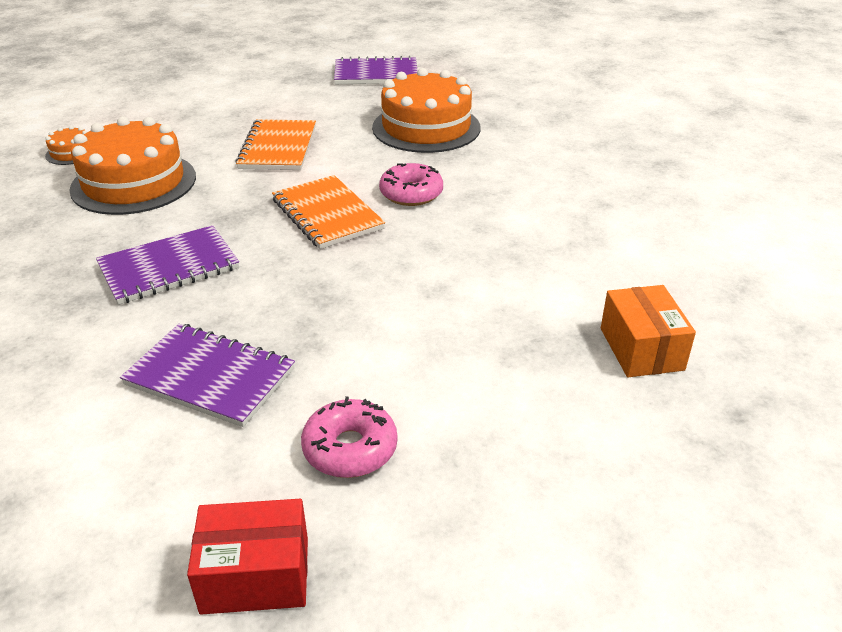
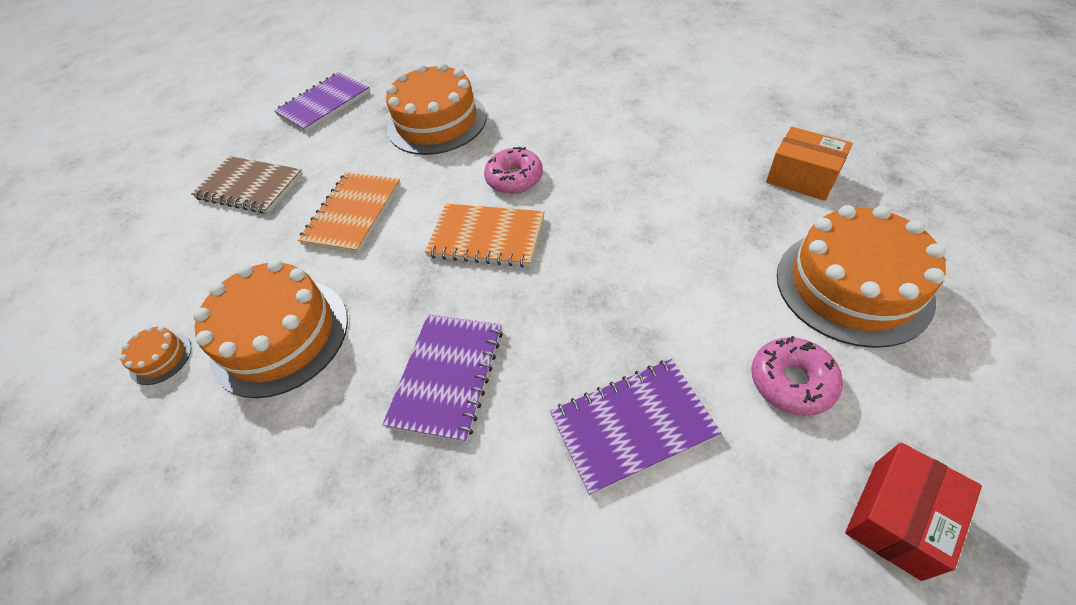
camera: 40 degrees left, 15 degrees up
orange notebook [235,119,316,170] -> orange notebook turned 60 degrees clockwise [298,172,401,254]
none -> brown notebook [191,156,303,214]
none -> orange cake [777,205,946,348]

